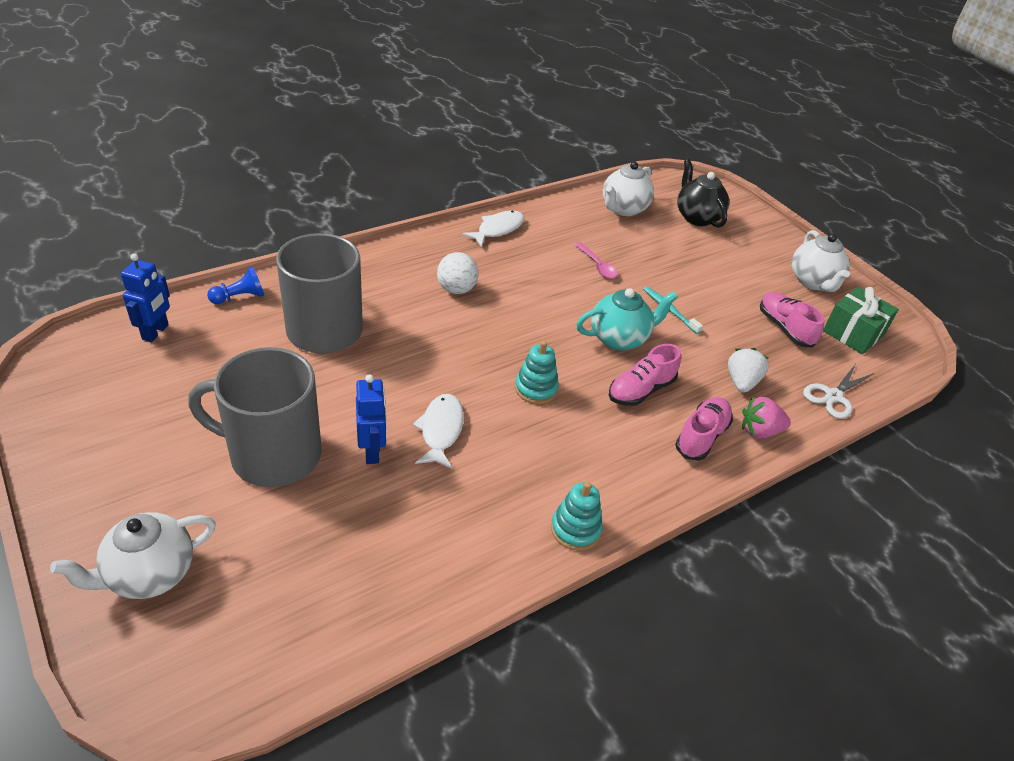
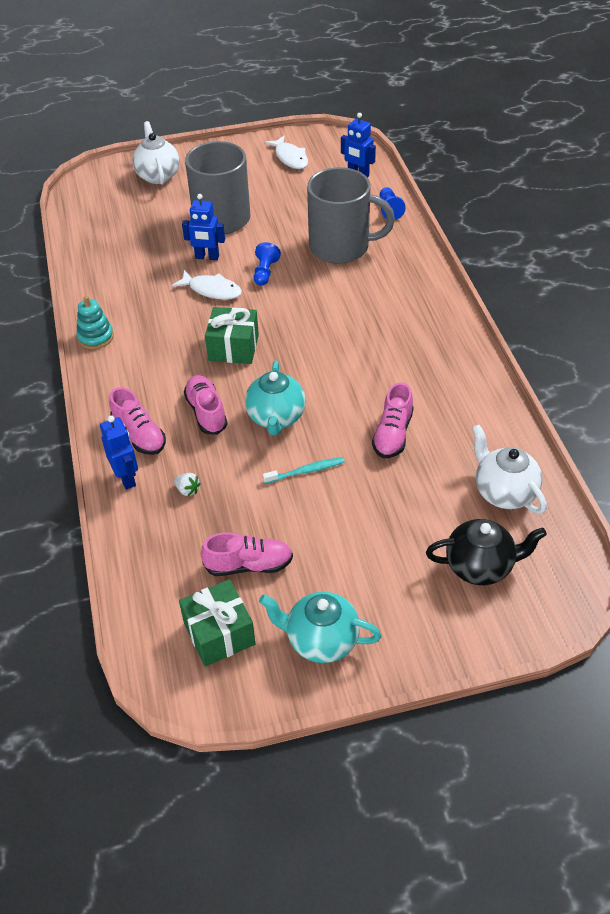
camera: 115 degrees right, 5 degrees up
white ball [437,252,479,294] -> none
white fish [462,210,524,247] -> white fish moved to [264,136,308,169]
turquoise stacking toy [515,341,559,404] -> green gift [205,307,259,364]
pink spoon [574,242,618,278] -> pink shoe [372,382,414,458]
white strawberry [728,348,769,393] -> white strawberry [174,473,201,496], size x0.61
pink strawberry [742,396,791,439] -> blue robot [100,415,138,490]
white teapot [792,230,850,292] -> turquoise teapot [259,592,382,663]
white scissors [803,365,874,419] -> none
none -> blue pawn [254,242,281,286]

